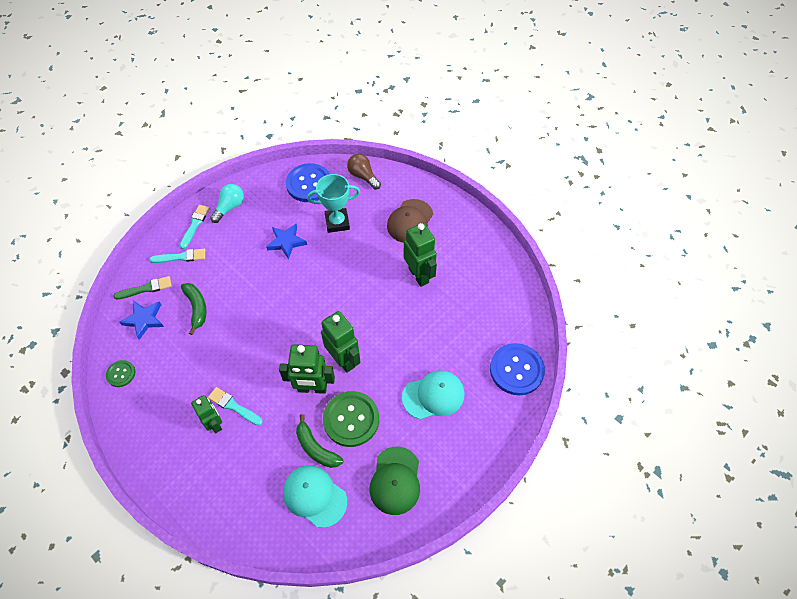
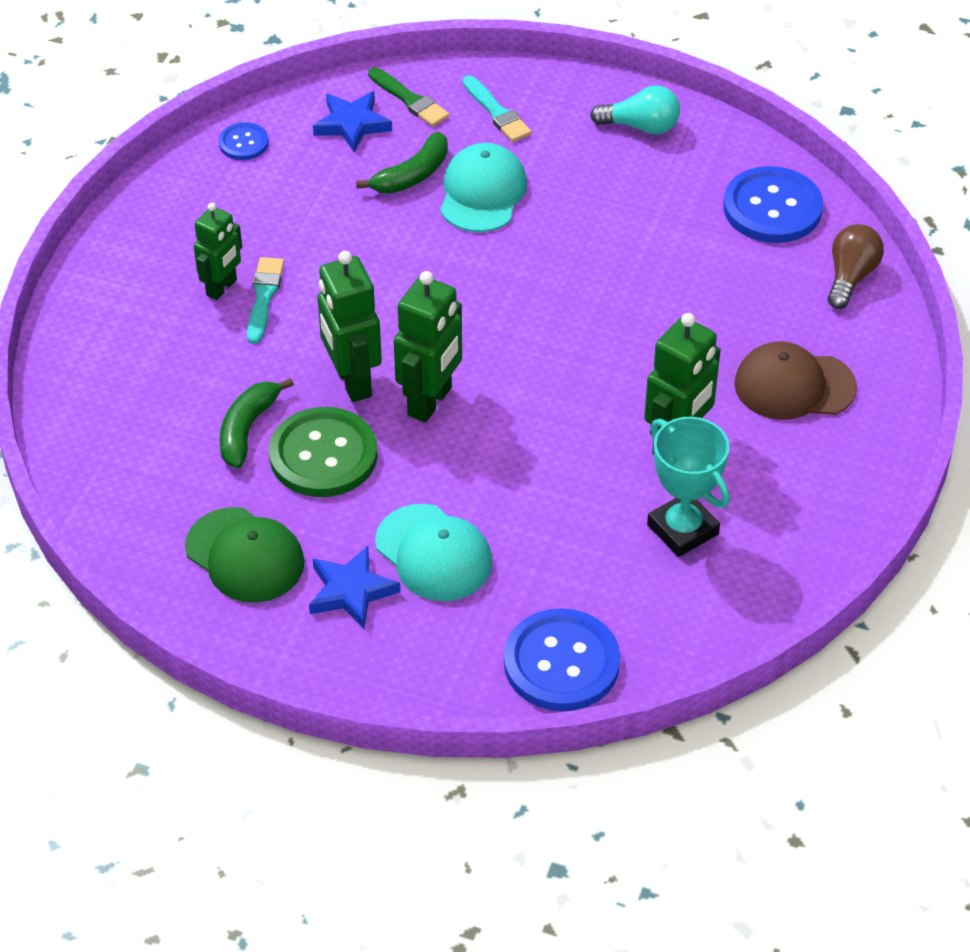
camera: 65 degrees right, 10 degrees down
green button [106,360,135,387] -> blue button [219,122,269,160]
turquoise brush [180,205,210,249] -> none
blue star [266,224,307,259] -> blue star moved to [309,546,400,629]
turquoise cap [283,465,347,528] -> turquoise cap moved to [440,143,527,232]
turquoise trophy [307,174,360,233] -> turquoise trophy moved to [647,417,730,557]
green cap [370,447,420,515] -> green cap turned 120 degrees counterclockwise [185,507,305,603]

